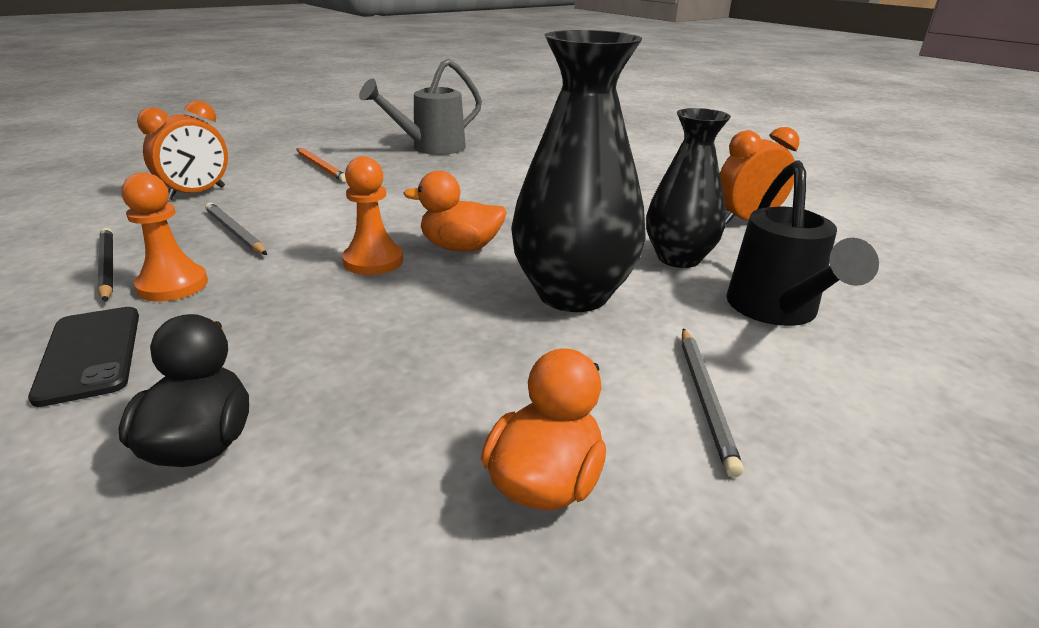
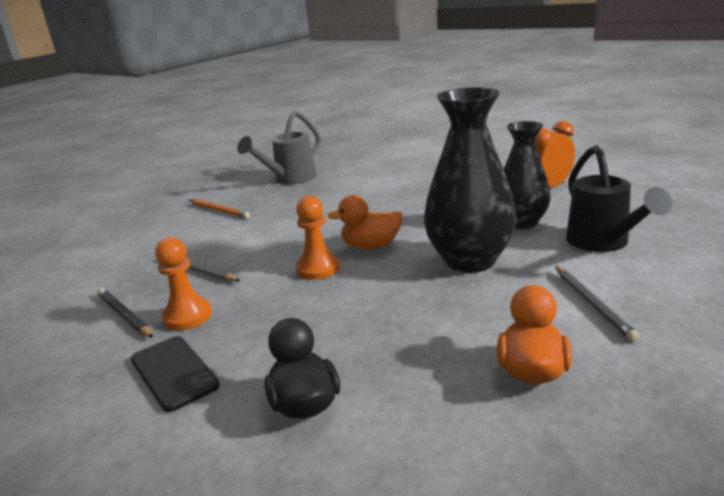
camera: 10 degrees left, 5 degrees down
orange clock [137,100,228,200] -> none

